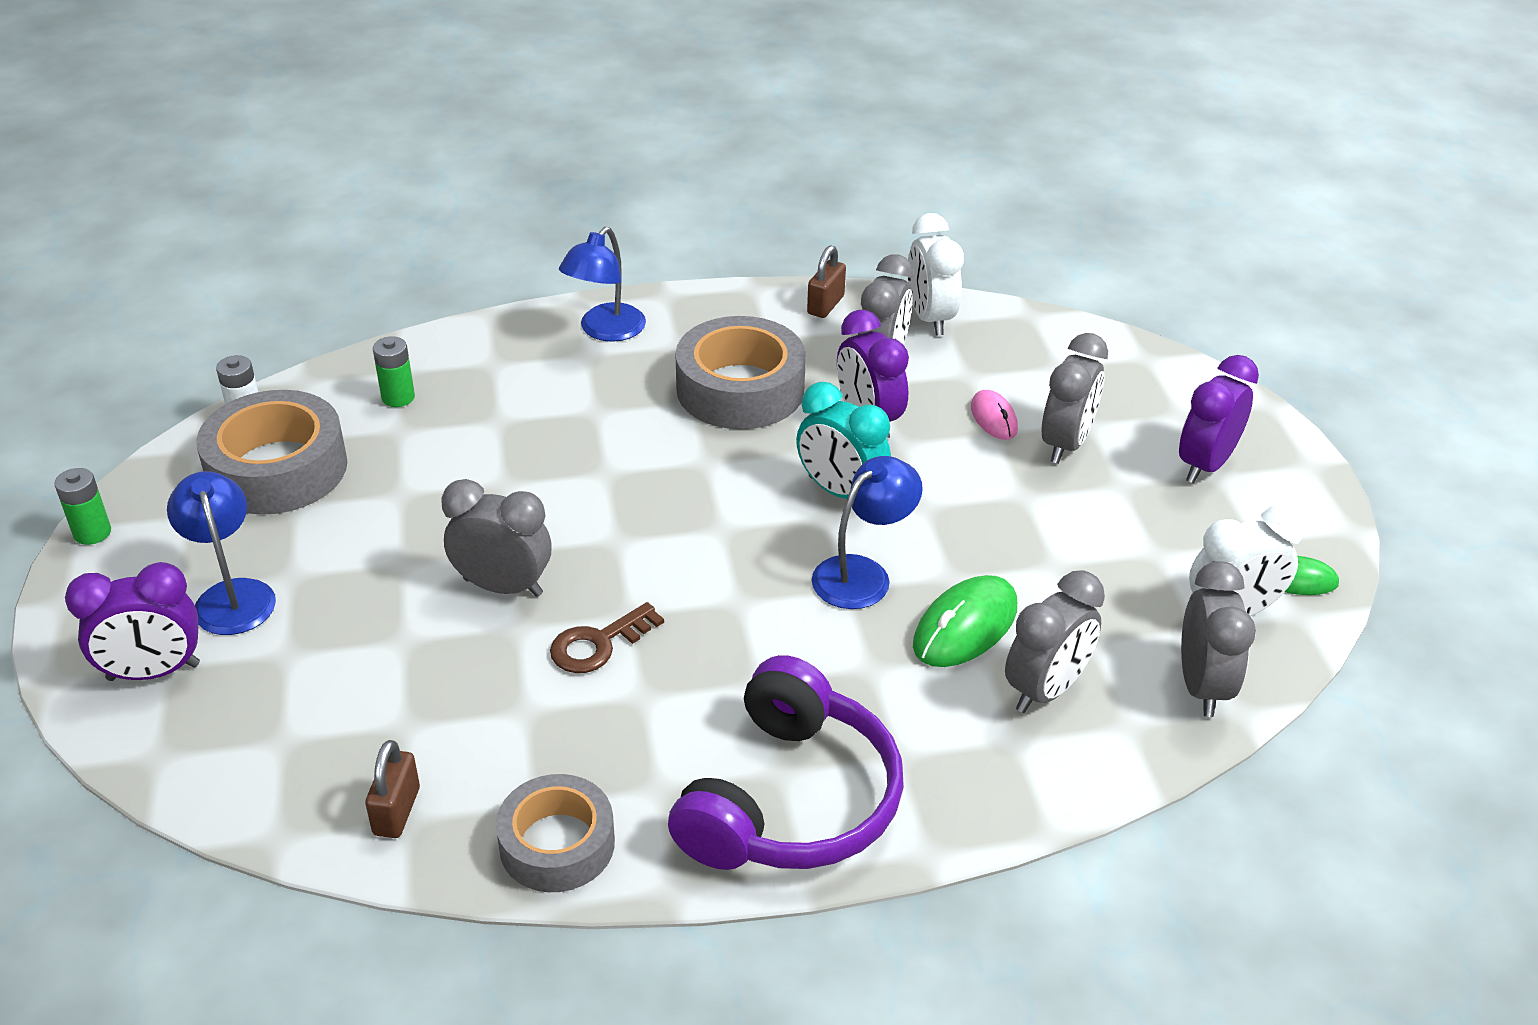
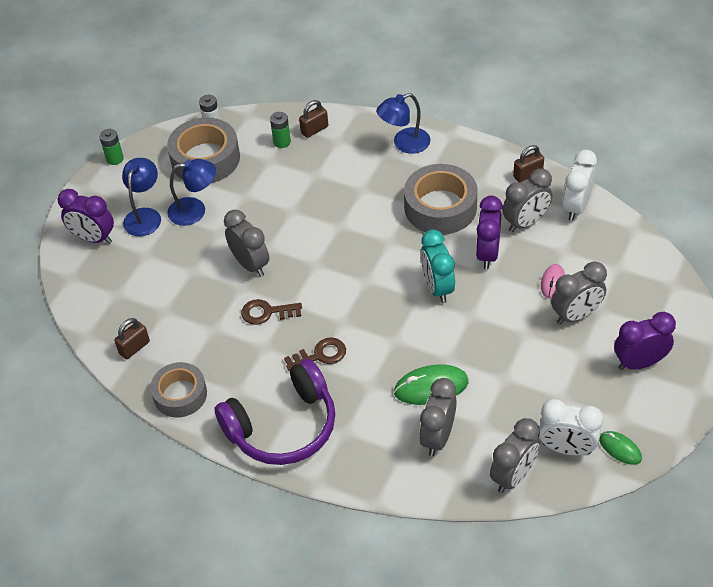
camera: 40 degrees right, 10 degrees up
blue lamp [812,456,923,609] -> blue lamp moved to [167,159,216,226]
grey clock [1005,570,1105,713] -> grey clock turned 120 degrees clockwise [419,378,457,456]
none -> brown key [284,337,346,371]
none -> brown padlock [299,100,328,138]

